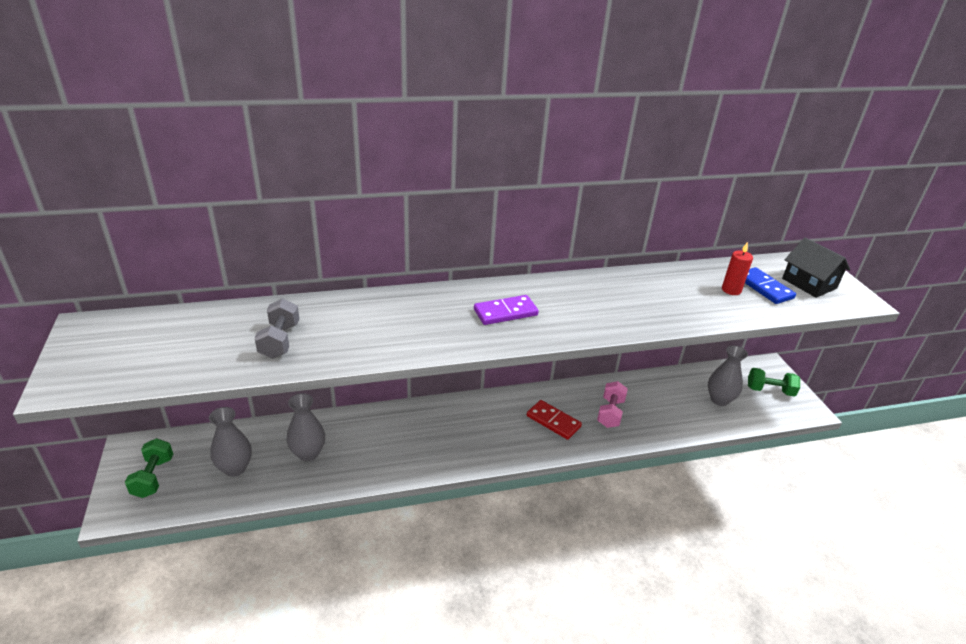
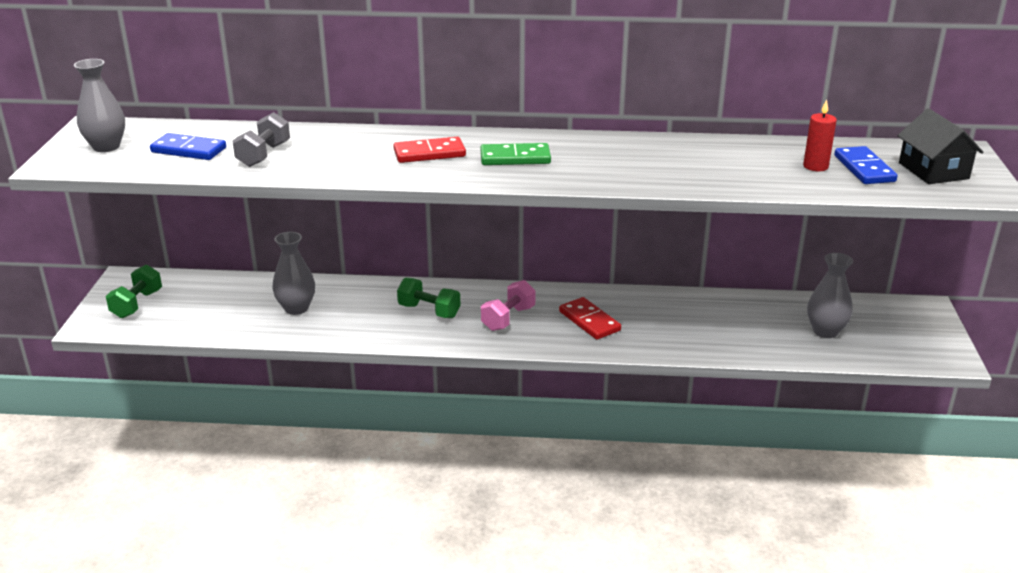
camera: 20 degrees right, 5 degrees down
grey vase [209,407,252,477] -> grey vase moved to [74,59,125,152]
purple domino [474,295,539,325] -> green domino [480,143,551,165]
pink dumbbell [597,381,628,428] -> pink dumbbell moved to [481,280,536,331]
green dumbbell [748,368,800,397] -> green dumbbell moved to [397,278,461,318]
none -> blue domino [150,133,226,160]
none -> red domino [393,137,466,163]

